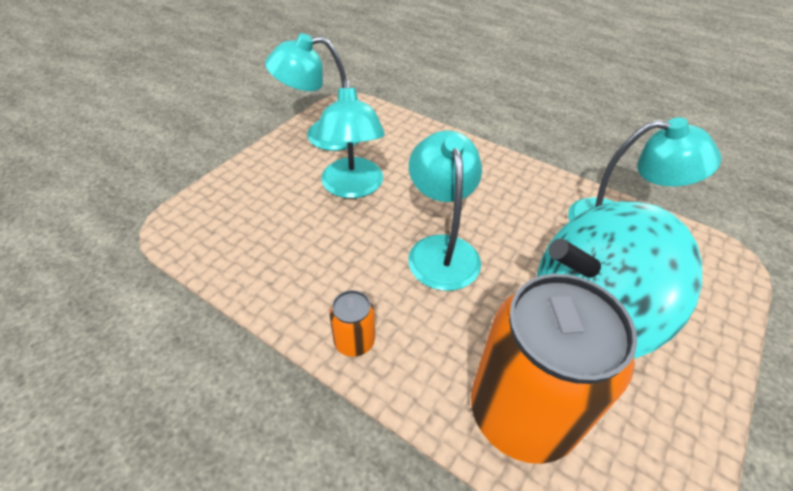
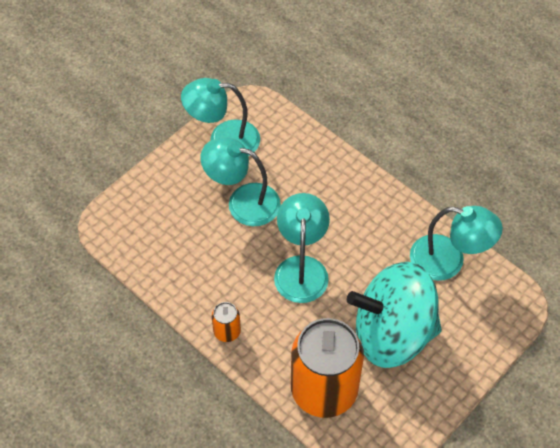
camera: 10 degrees right, 10 degrees up
turquoise lamp [315,79,385,198] -> turquoise lamp turned 105 degrees clockwise [200,137,281,226]

